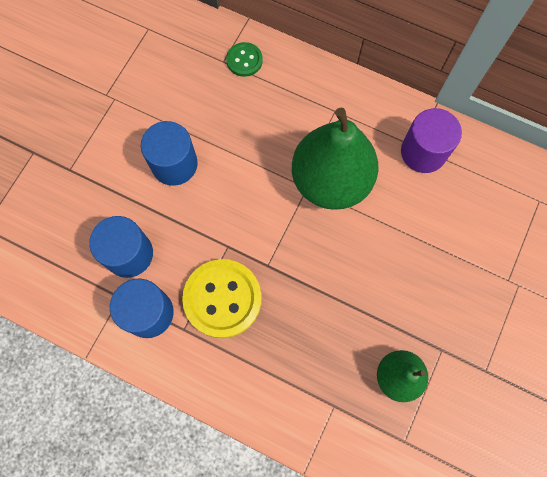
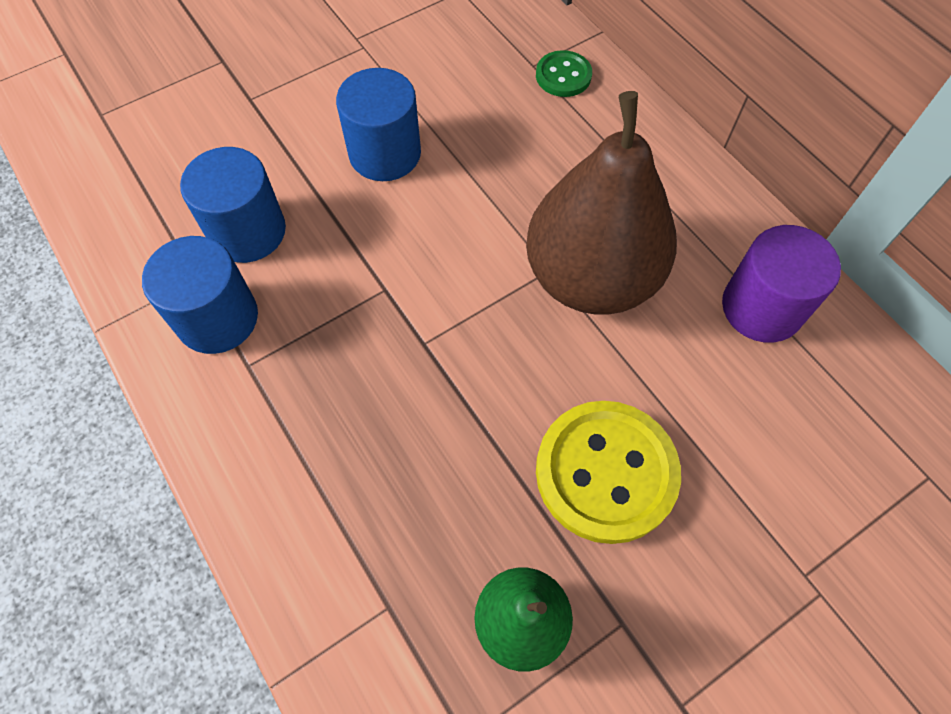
camera: 30 degrees right, 10 degrees down
yellow button [182,259,261,338] -> yellow button moved to [536,401,681,544]
green pear [292,107,379,210] -> brown pear [526,91,677,315]

